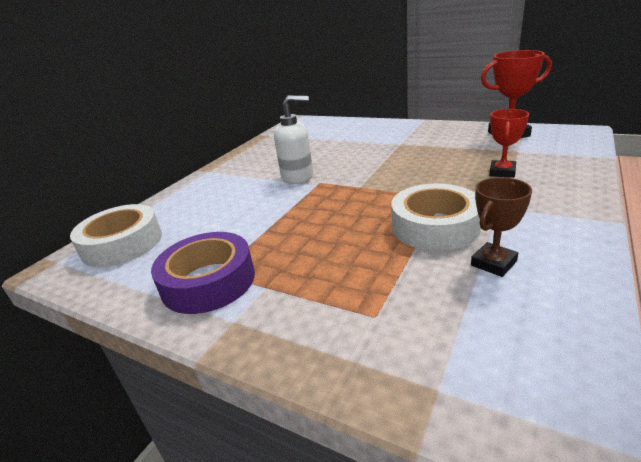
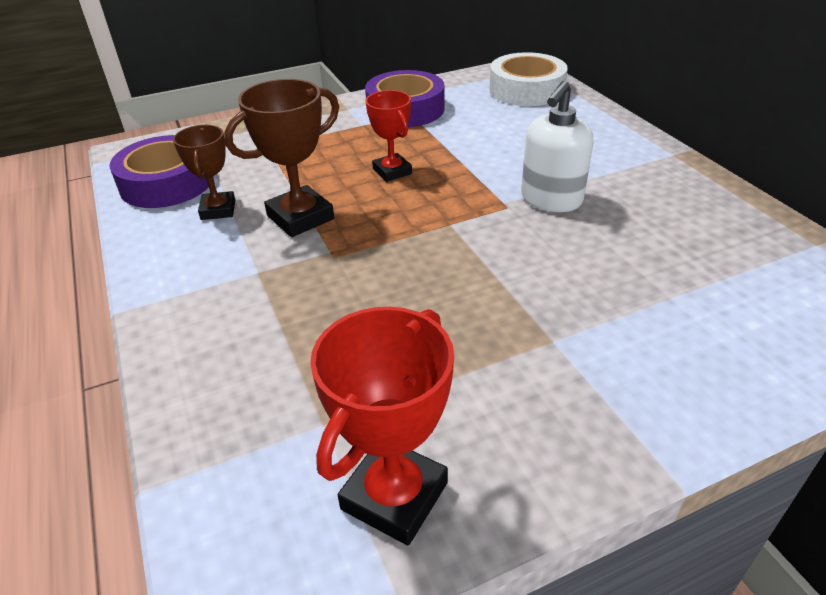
camera: 125 degrees right, 10 degrees up
white tape [391,184,481,251] -> brown trophy [224,79,339,237]
red trophy [489,109,529,178] -> red trophy moved to [366,90,412,182]
none -> purple tape [110,135,209,208]

